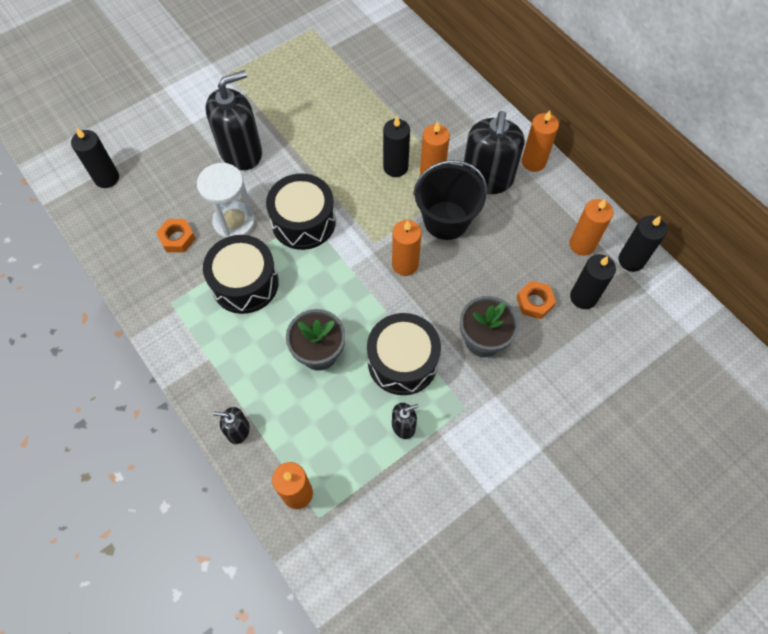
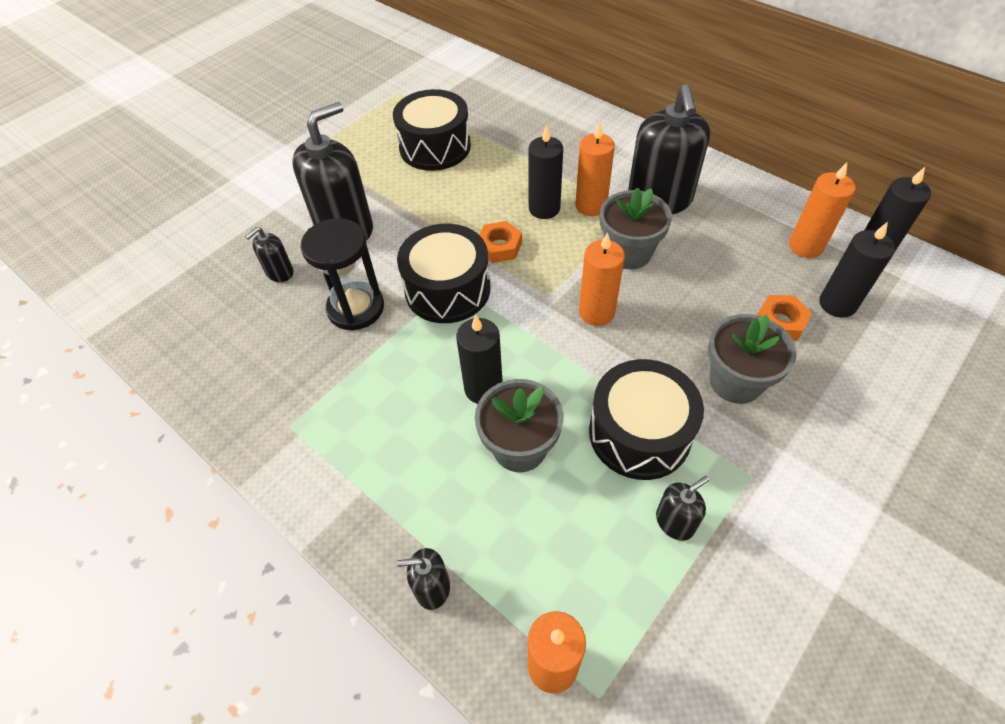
camera: 10 degrees left, 10 degrees down
black candle [71,127,119,188] -> black candle moved to [456,315,503,404]
orange nut [156,219,196,252] -> orange nut moved to [479,221,522,263]
white hourglass [197,163,255,238] -> black hourglass [301,218,384,331]
black drum [203,235,279,314] -> black drum moved to [393,89,471,171]
black bucket [413,160,487,240] -> grey flower pot [600,187,672,269]
orange candle [522,110,559,172] -> none
none -> black soap dispenser [245,227,293,282]

